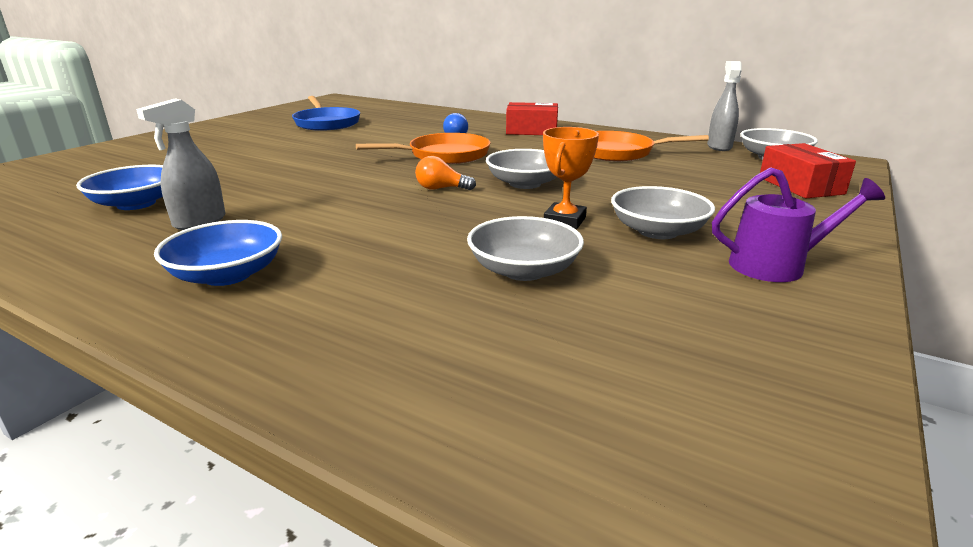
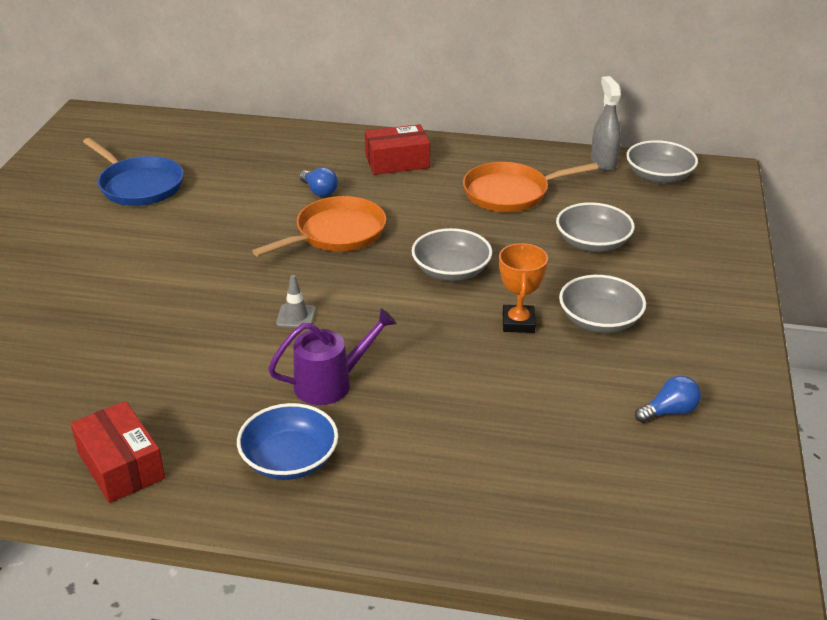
camera: 20 degrees left, 10 degrees up
blue bowl [76,165,163,210] -> none
grey spray bottle [136,98,226,230] -> none
orange light bulb [415,156,476,190] -> none
grey bowl [467,216,584,281] -> grey bowl moved to [556,202,635,252]
purple watering can [712,167,885,282] -> purple watering can moved to [268,308,397,405]
red box [760,143,856,198] -> red box moved to [71,401,165,503]
none -> grey traffic cone [276,275,316,328]
none -> blue light bulb [635,376,701,423]

